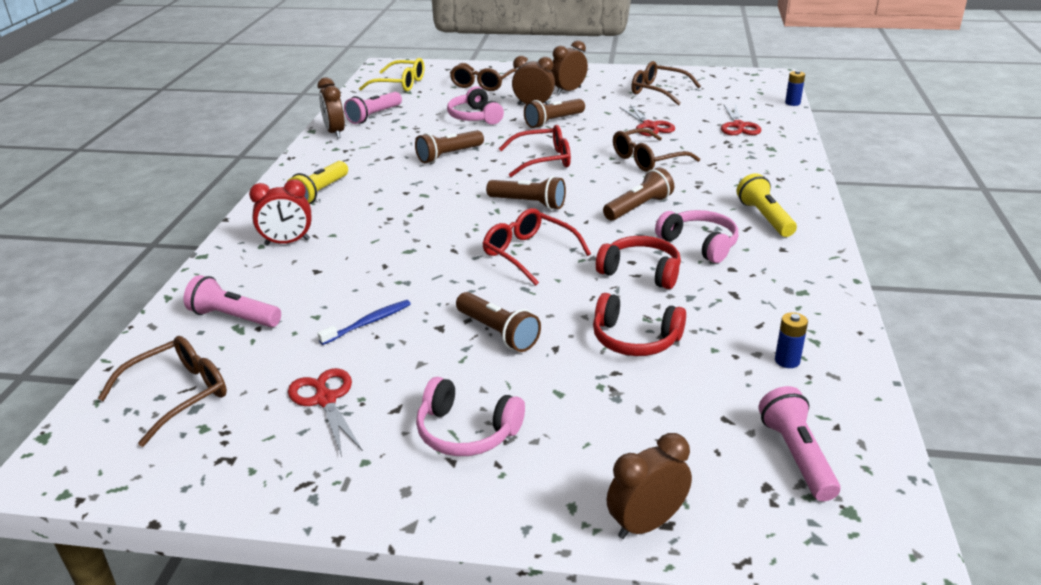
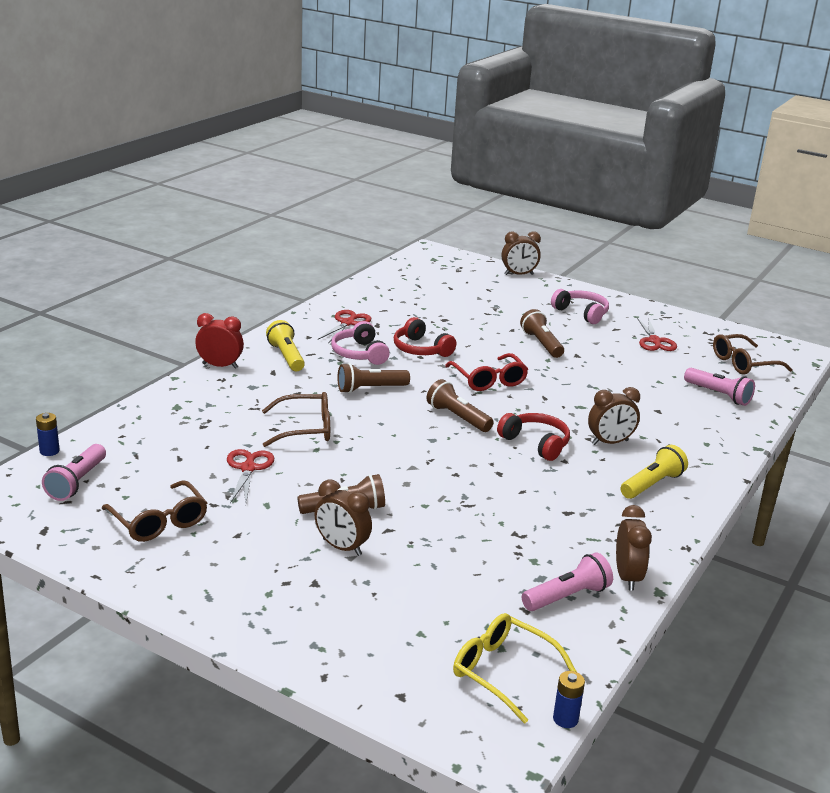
camera: 160 degrees left, 5 degrees down
red clock [249,179,312,246] -> red clock moved to [195,313,244,369]
blue toothbrush [317,300,411,345] -> none
brown flashlight [415,130,484,163] -> none
pink headphones [447,87,504,125] -> none
brown glasses [450,63,517,91] -> none
red glasses [499,125,571,177] -> none
brown clock [551,40,588,94] -> brown clock moved to [588,387,640,445]
red headphones [593,293,686,356] -> red headphones moved to [497,413,570,461]
red scissors [721,103,762,135] -> red scissors moved to [318,310,371,343]
yellow flashlight [736,173,797,237] -> yellow flashlight turned 150 degrees clockwise [266,320,305,371]
pink flashlight [758,386,840,501] -> pink flashlight moved to [42,444,106,501]
blue battery [775,312,808,368] -> blue battery moved to [553,671,585,728]

